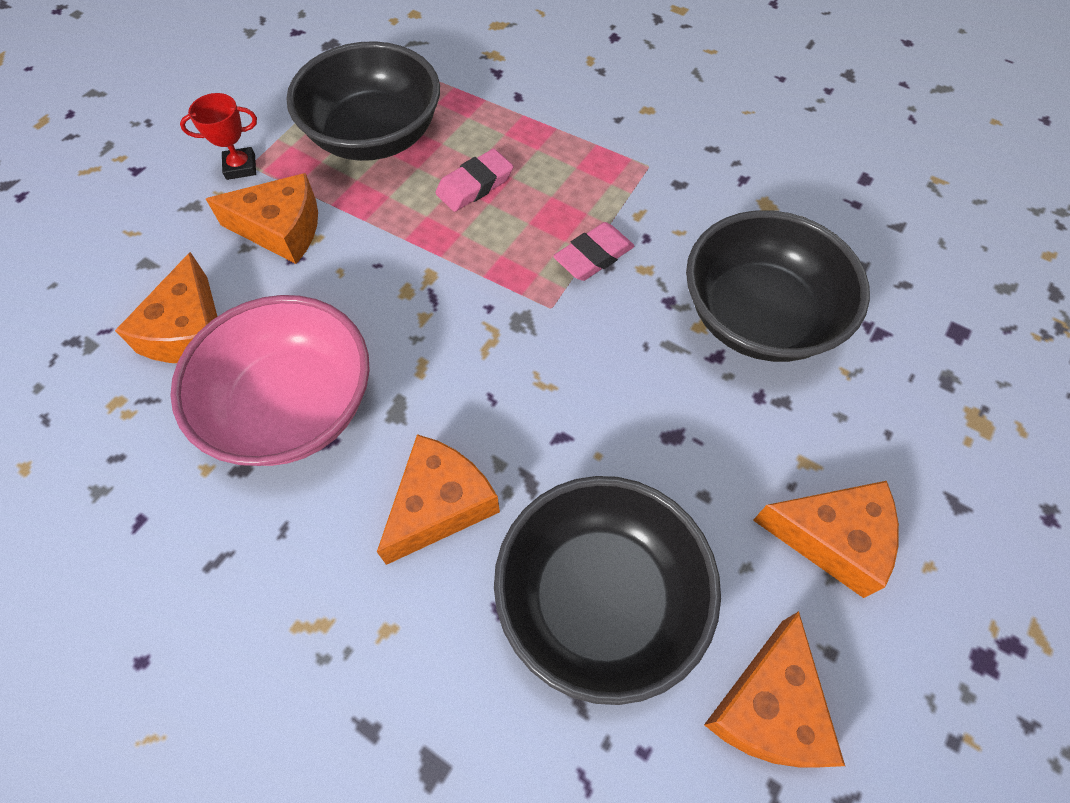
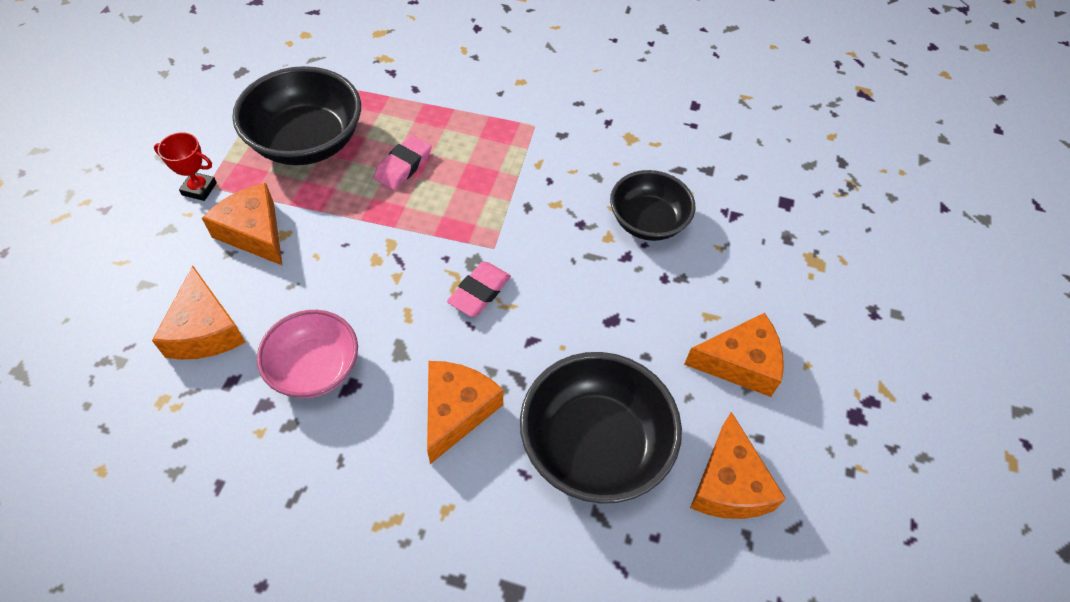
camera: 20 degrees left, 5 degrees down
pink bowl [170,295,370,466] -> pink bowl [257,310,358,398], size x0.66
red trophy [180,93,257,180] -> red trophy turned 45 degrees clockwise [154,132,217,201]
orange cheese [206,173,318,264] -> orange cheese turned 120 degrees counterclockwise [202,183,283,266]
pink eraser [553,222,634,281] -> pink eraser moved to [447,262,511,317]
black bowl [686,210,870,362] -> black bowl [610,170,695,241], size x0.66

